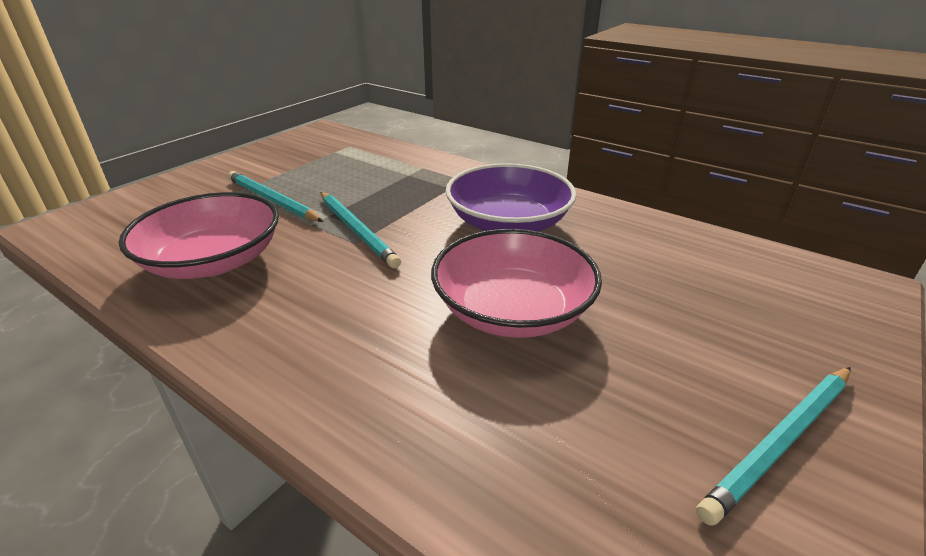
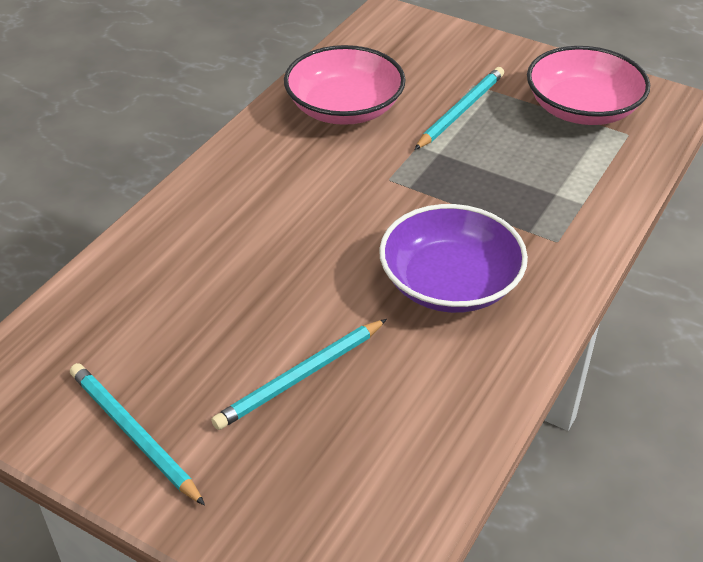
camera: 85 degrees right, 10 degrees up
turquoise pencil [321,192,401,268] -> turquoise pencil moved to [211,319,387,430]
pink bowl [431,229,602,338] -> pink bowl moved to [527,46,650,125]

